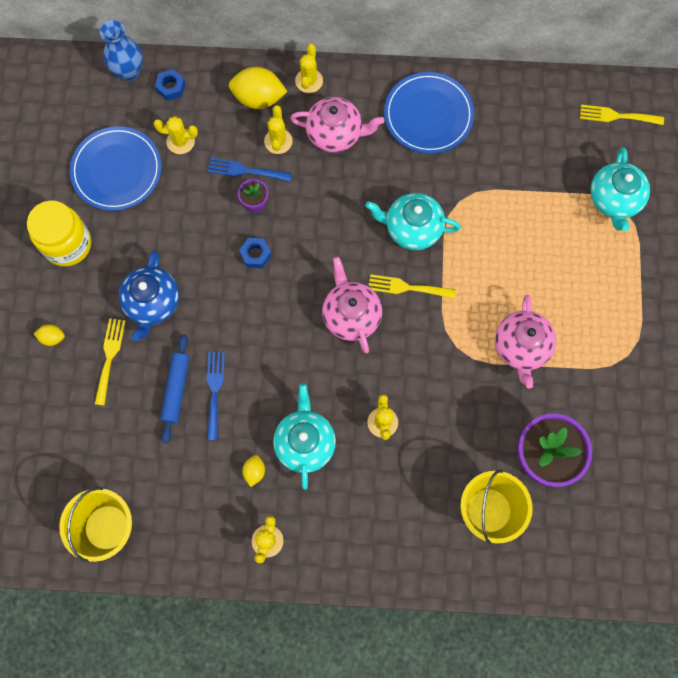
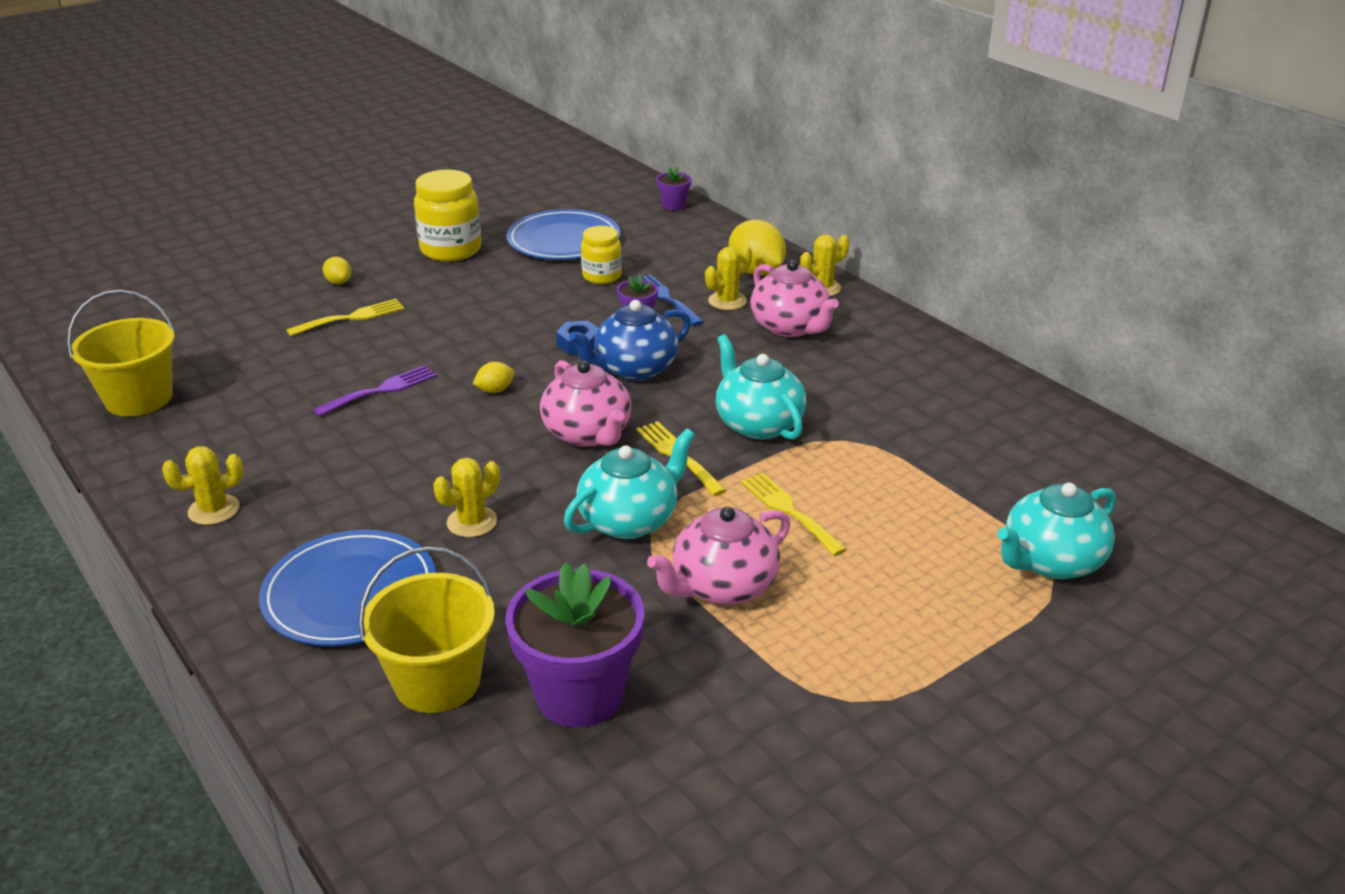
camera: 50 degrees right, 40 degrees down
blue vase [100,20,143,81] -> purple flower pot [656,167,691,211]
blue teapot [118,251,179,341] -> blue teapot moved to [569,300,691,381]
yellow cactus [154,116,198,154] -> none
blue nut [155,69,186,101] -> none
blue rolling pin [160,334,189,443] -> none
blue fork [207,352,225,440] -> purple fork [313,365,437,417]
yellow lemon [242,455,265,487] -> yellow lemon moved to [473,362,514,393]
turquoise teapot [273,383,336,490] -> turquoise teapot moved to [564,428,695,539]
pink teapot [322,257,382,353] -> pink teapot turned 120 degrees clockwise [540,360,631,447]
blue plate [384,72,474,154] -> blue plate moved to [259,530,436,646]
yellow fork [580,105,664,125] -> yellow fork moved to [741,473,847,556]
none -> yellow jar [581,226,622,284]

